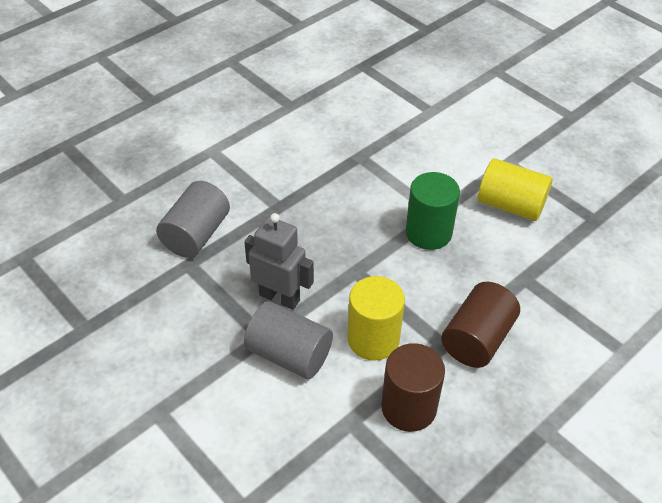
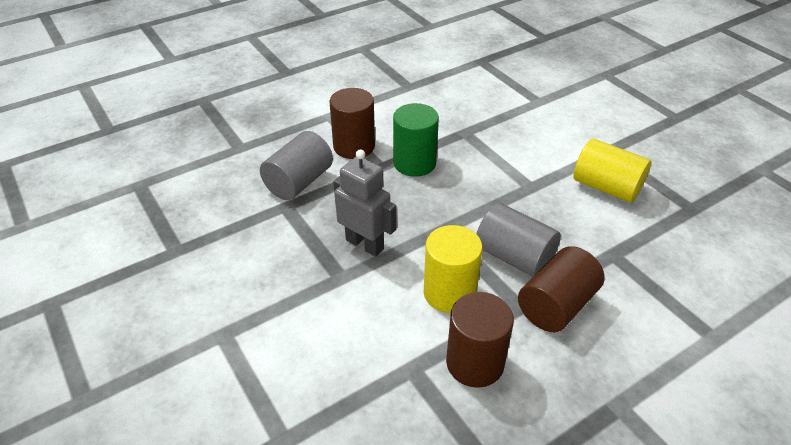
camera: 10 degrees right, 5 degrees down
grey cylinder [244,301,333,379] -> grey cylinder moved to [477,203,561,277]
green cylinder [405,172,460,250] -> green cylinder moved to [393,103,439,177]
none -> brown cylinder [330,88,375,159]

